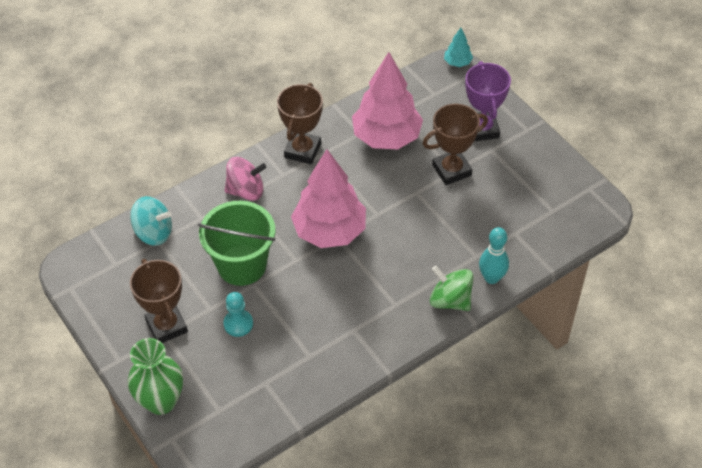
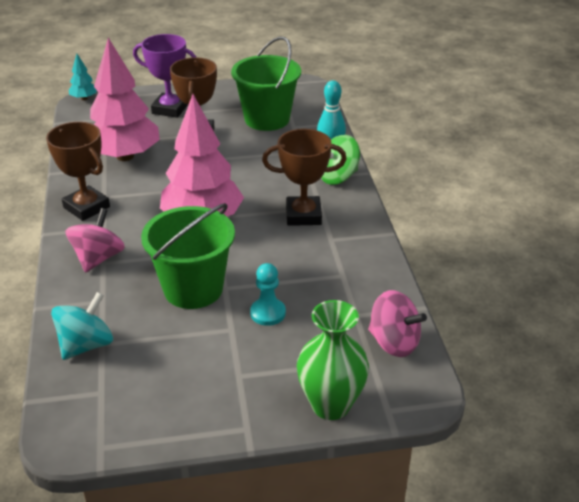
camera: 65 degrees left, 15 degrees down
brown trophy [130,259,188,343] -> brown trophy moved to [262,129,347,226]
none -> green bucket [231,37,301,131]
none -> pink spinning top [368,290,427,357]

